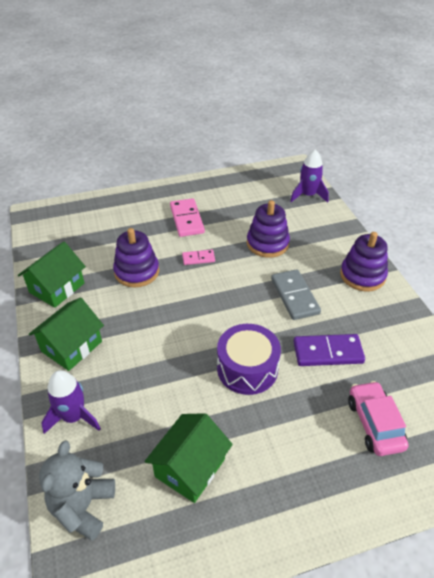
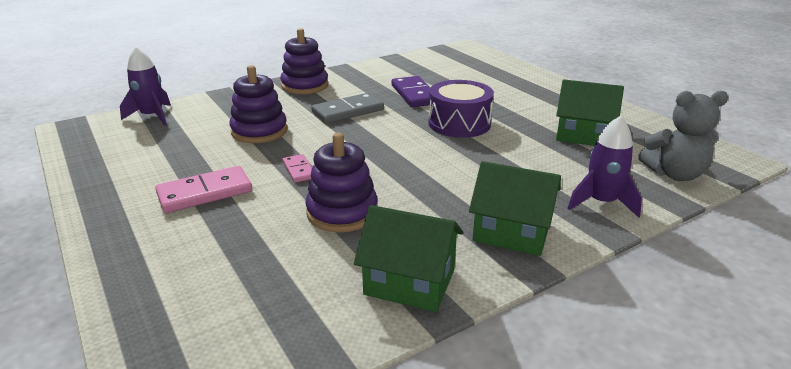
camera: 105 degrees left, 15 degrees down
pink car [348,381,409,456] -> none

